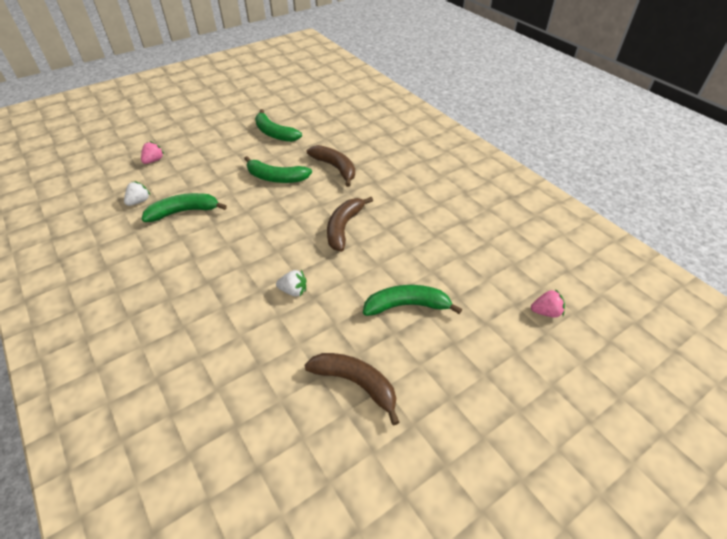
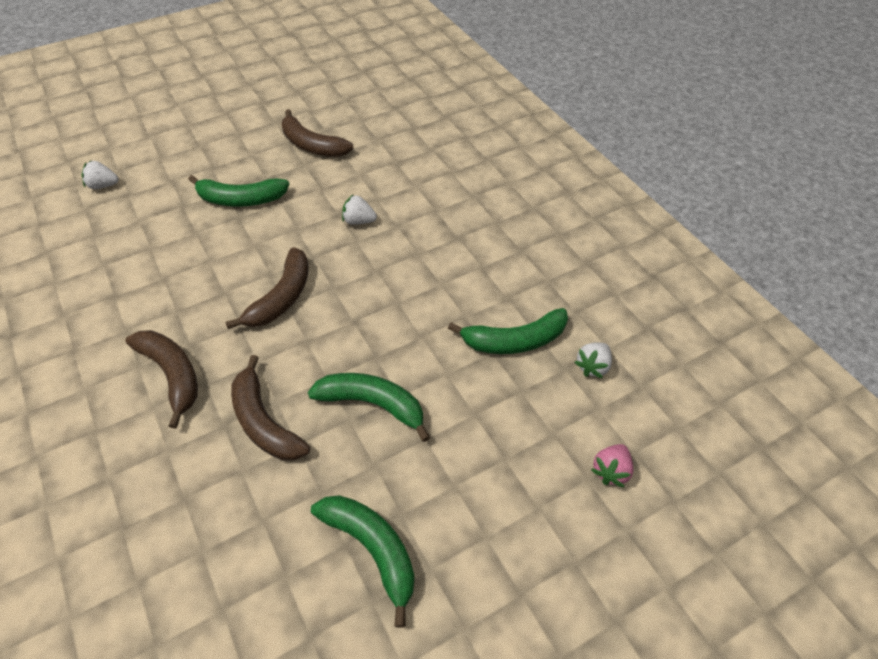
camera: 175 degrees left, 5 degrees up
pink strawberry [531,289,565,318] -> white strawberry [82,160,119,189]
none -> brown banana [125,330,198,428]

